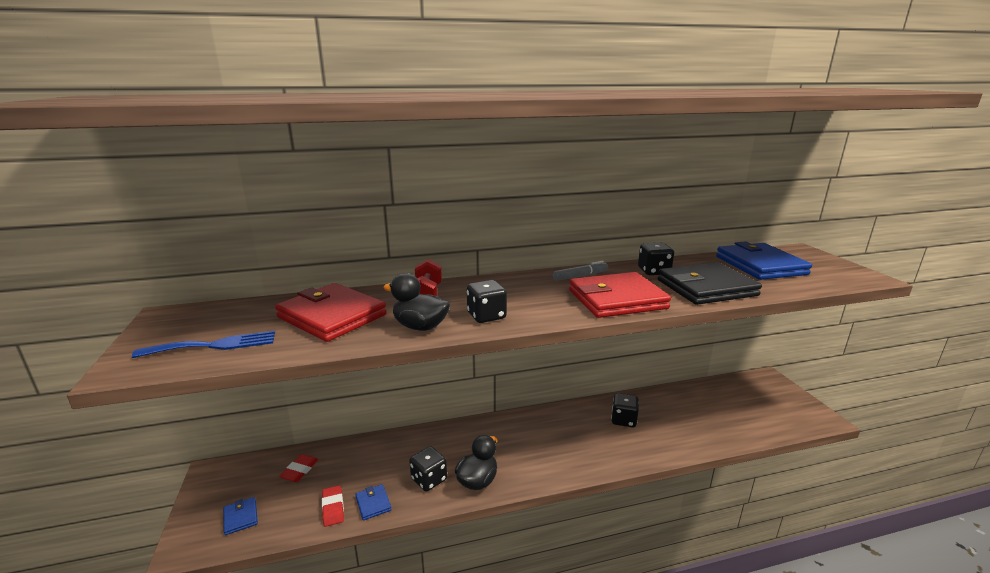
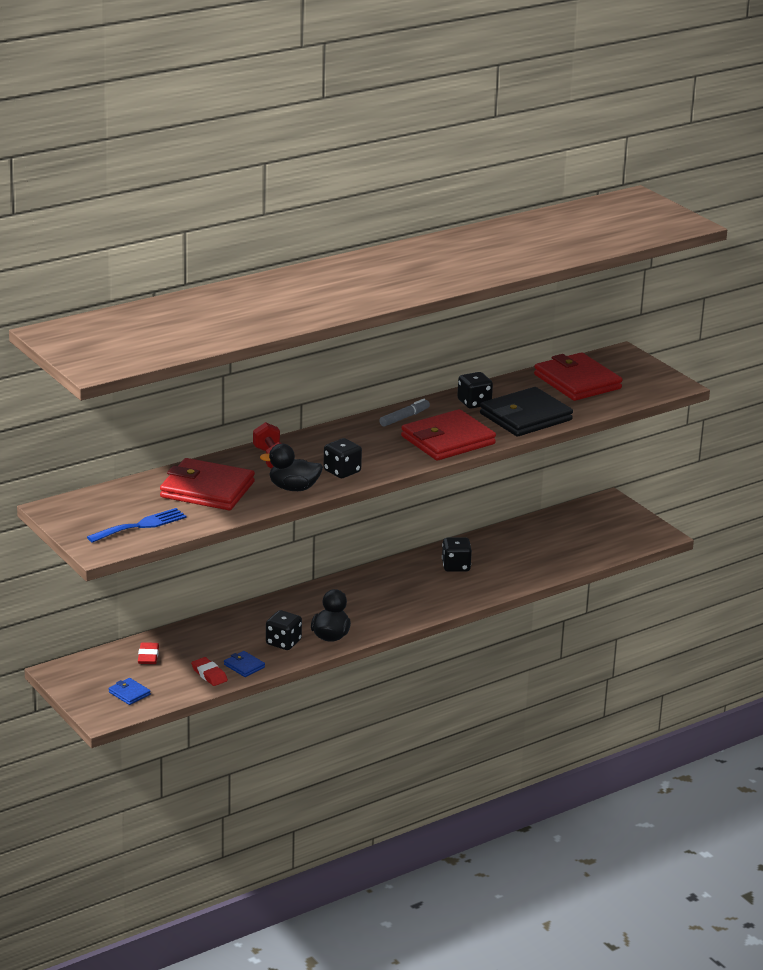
camera: 20 degrees left, 5 degrees up
blue wallet [716,241,812,280] -> red wallet [534,352,623,401]

